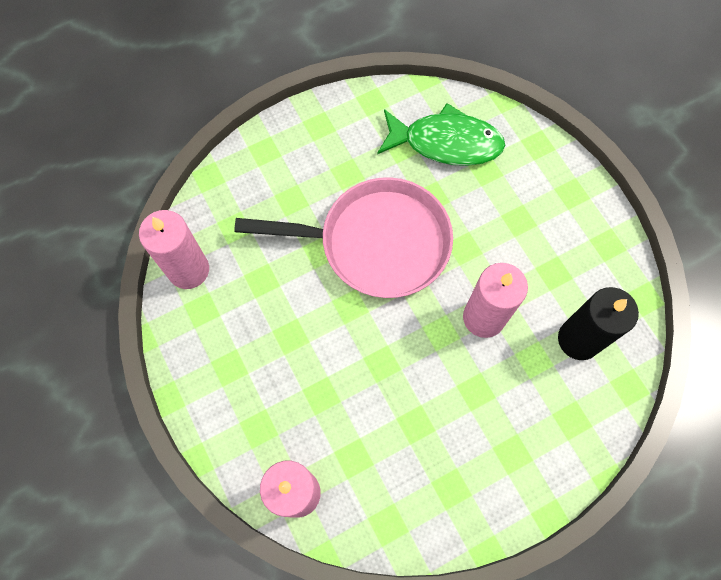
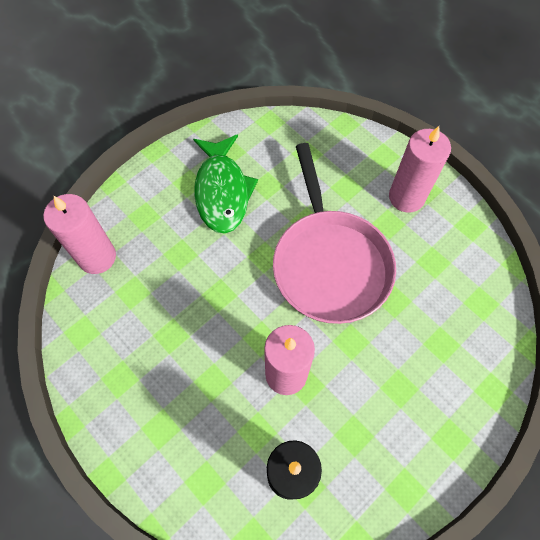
camera: 75 degrees right, 5 degrees down
pink candle [139,210,209,289] -> pink candle moved to [389,126,451,213]
green fish [377,103,505,166] -> green fish moved to [193,134,258,233]

